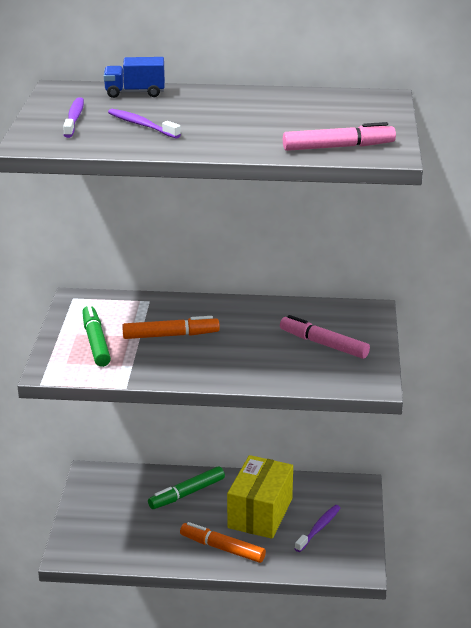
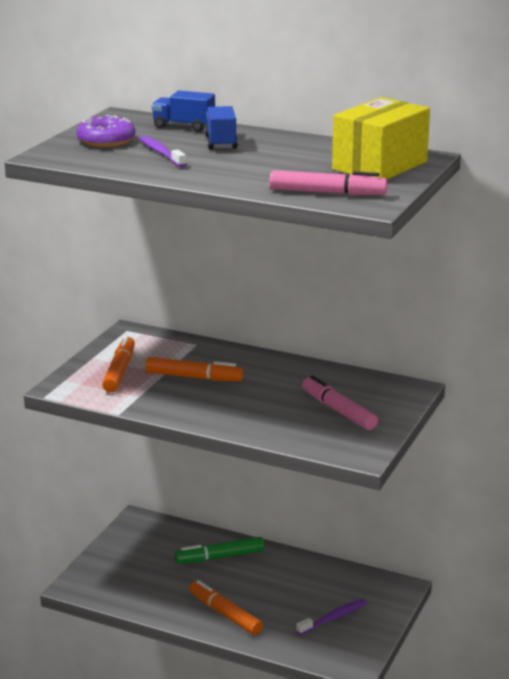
camera: 20 degrees right, 5 degrees down
purple toothbrush [63,97,84,138] -> purple donut [76,115,136,147]
green marker [82,305,111,367] -> orange marker [102,335,135,393]
yellow box [227,455,293,539] -> yellow box moved to [332,97,430,179]
none -> blue truck [204,106,238,150]

